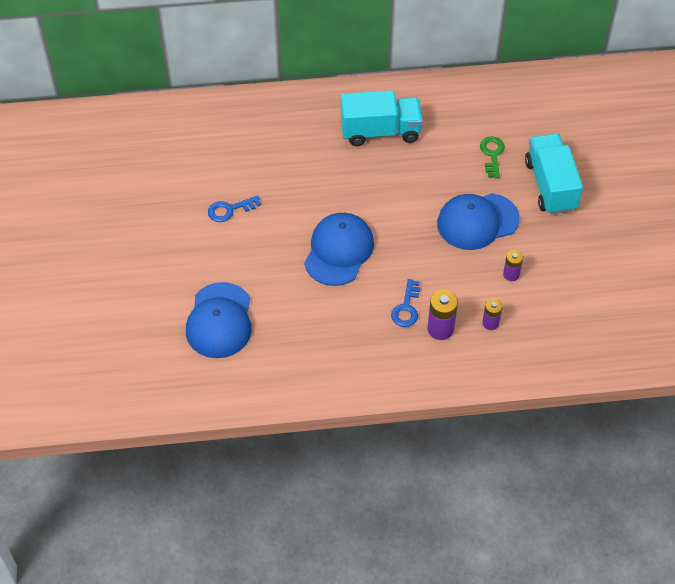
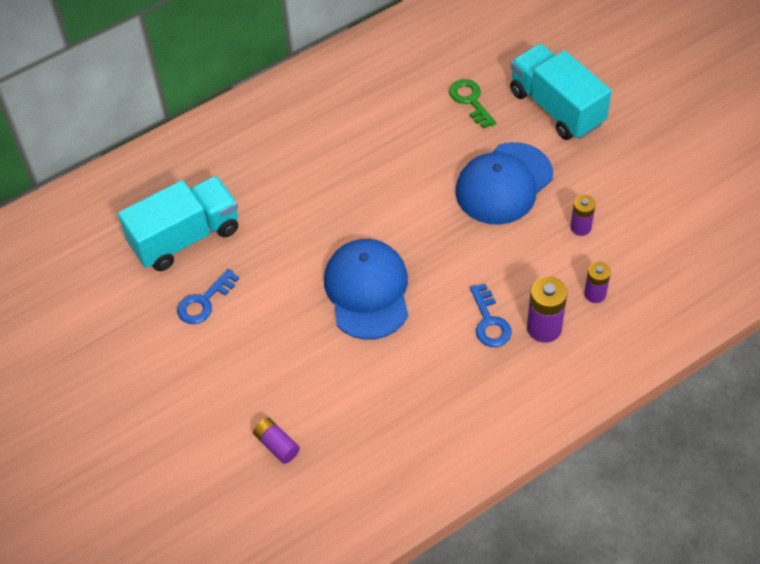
camera: 25 degrees left, 0 degrees up
blue cap [186,282,252,358] -> purple battery [253,417,300,464]
turquoise truck [341,90,423,146] -> turquoise truck moved to [118,176,238,271]

